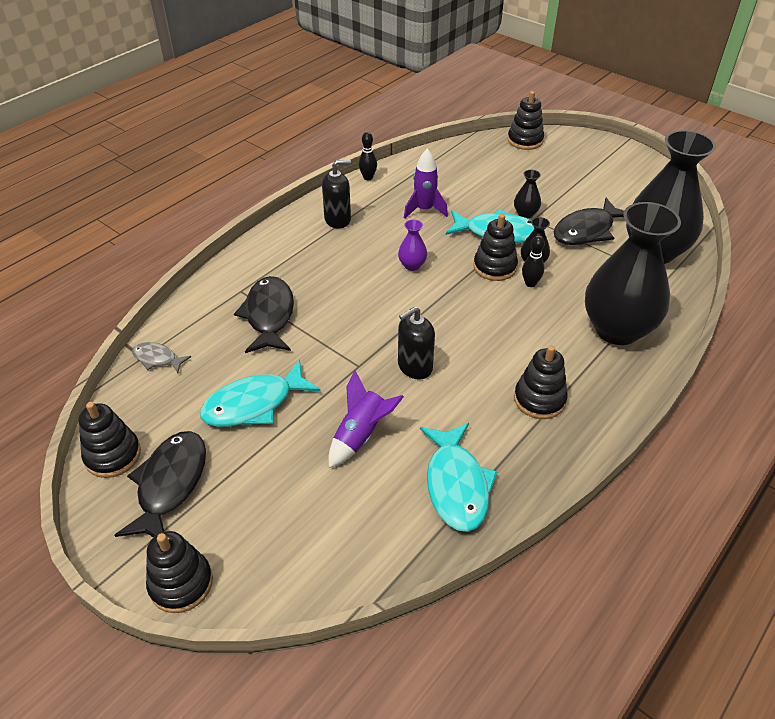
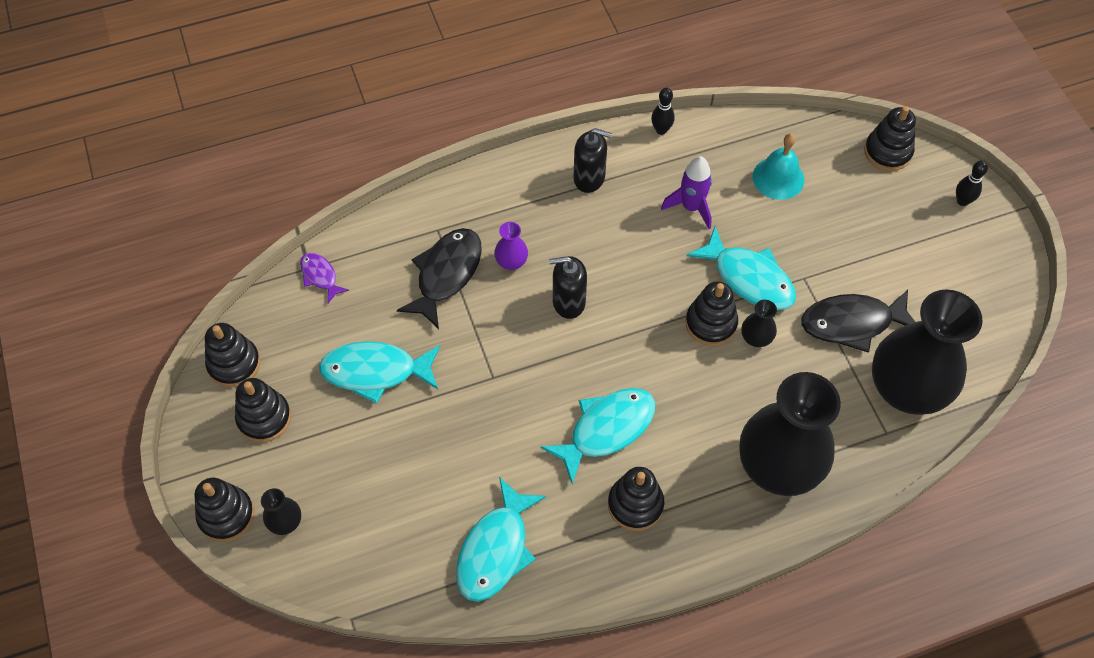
camera: 30 degrees right, 15 degrees up
black fish [115,431,206,537] -> black stacking toy [235,378,291,442]
grey fish [132,342,191,373] -> purple fish [300,253,349,303]
purple rocket [328,370,404,468] -> none
purple vase [398,219,427,271] -> purple vase moved to [494,222,528,270]
black soap dispenser [398,307,435,379] -> black soap dispenser moved to [549,256,587,319]
black vase [514,170,541,219] -> black vase moved to [261,488,301,535]
black bowling pin [522,235,545,287] -> black bowling pin moved to [956,160,988,206]
none -> turquoise fish [541,388,655,484]
none -> turquoise bell [753,133,805,200]

